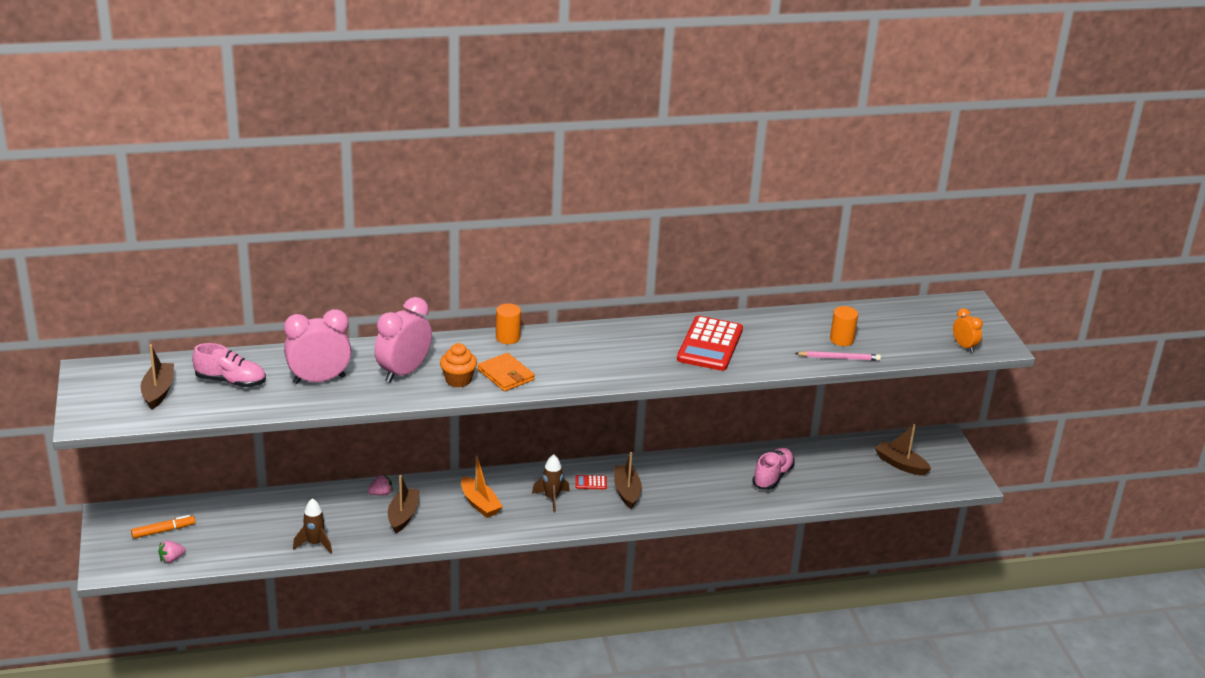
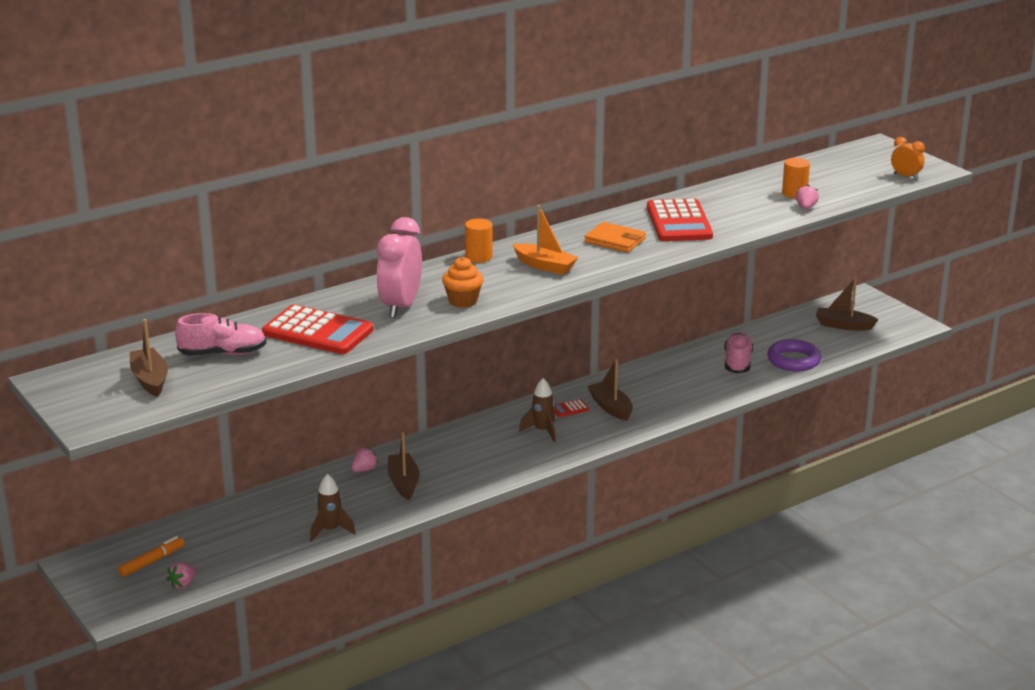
camera: 20 degrees left, 5 degrees down
pink clock [284,309,351,384] -> red calculator [262,305,374,354]
orange boat [461,455,503,518] -> orange boat moved to [513,205,578,275]
orange wallet [477,353,535,391] -> orange wallet moved to [585,222,646,253]
pink pencil [794,351,881,361] -> pink strawberry [796,184,819,209]
none -> purple ring [767,339,822,371]

